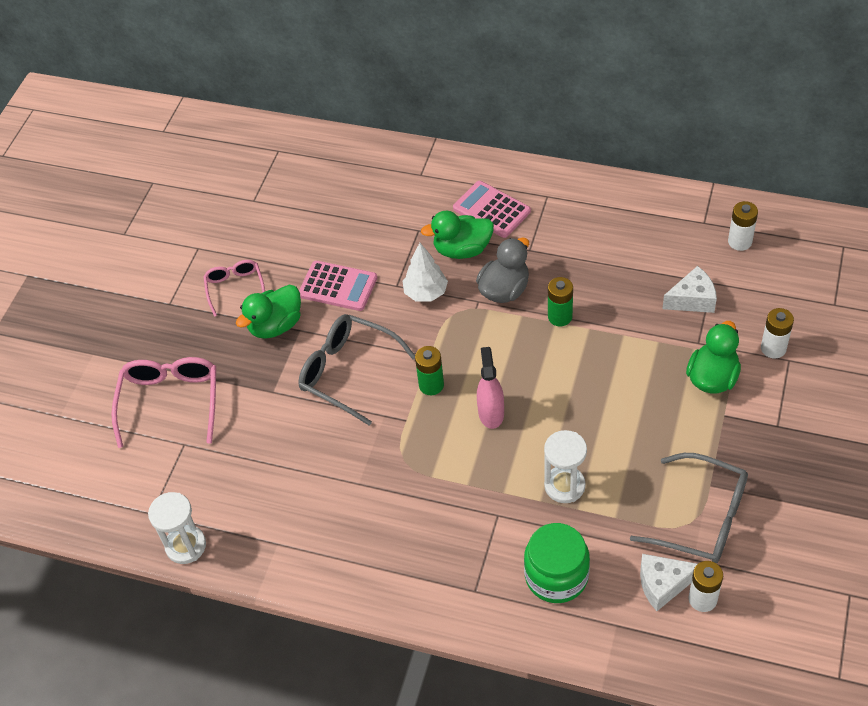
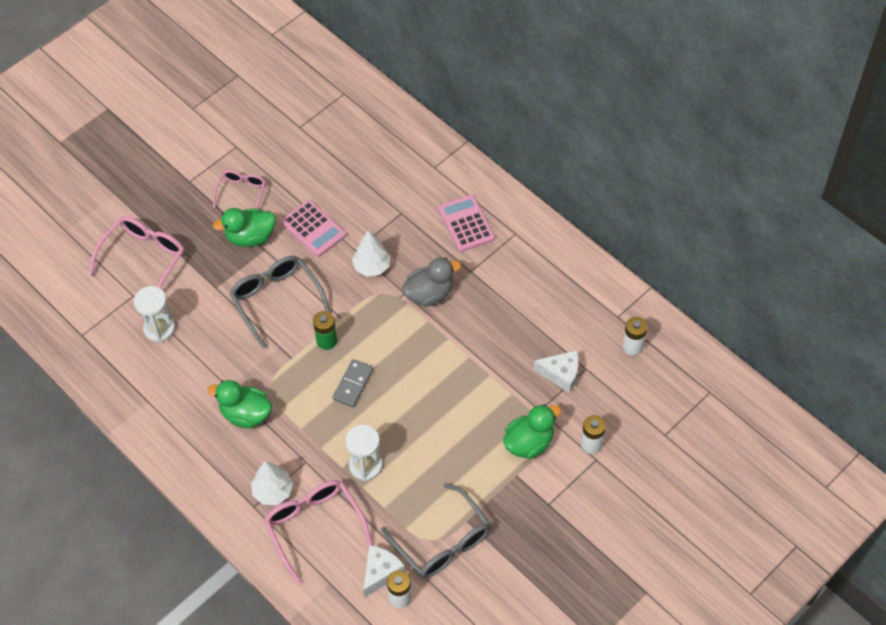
camera: 25 degrees right, 5 degrees up
white hourglass [148,492,206,564] -> white hourglass moved to [134,286,175,342]
green duck [421,211,494,259] -> green duck moved to [207,380,272,429]
pink spray bottle [477,347,504,429] -> grey domino [332,359,374,407]
green jar [524,523,590,603] -> pink glasses [264,480,373,584]
green battery [548,277,573,326] -> none
white cheese [640,554,697,611] -> white cheese turned 105 degrees clockwise [363,545,405,597]
none -> white tree [251,461,293,505]

